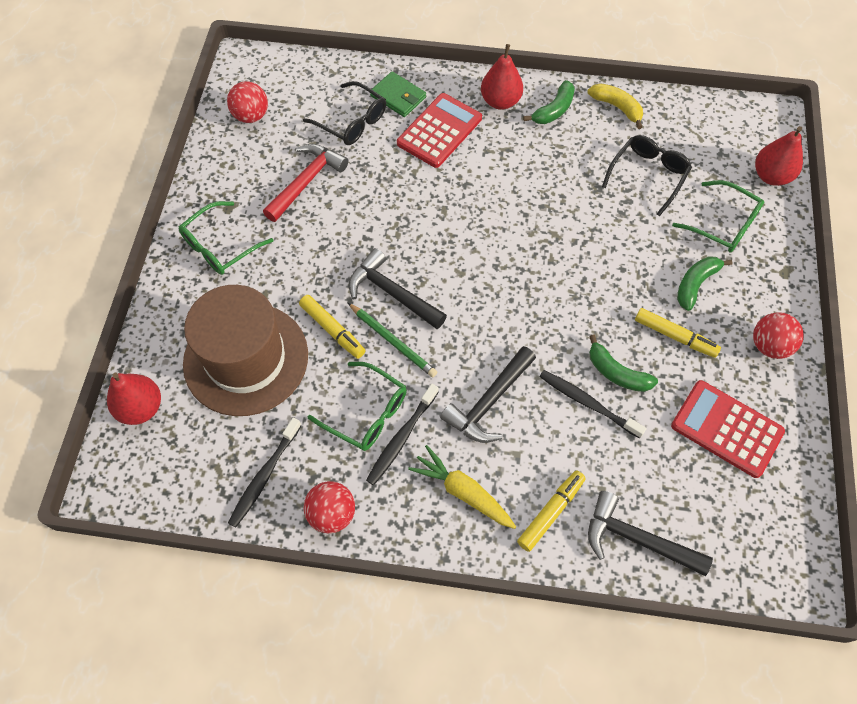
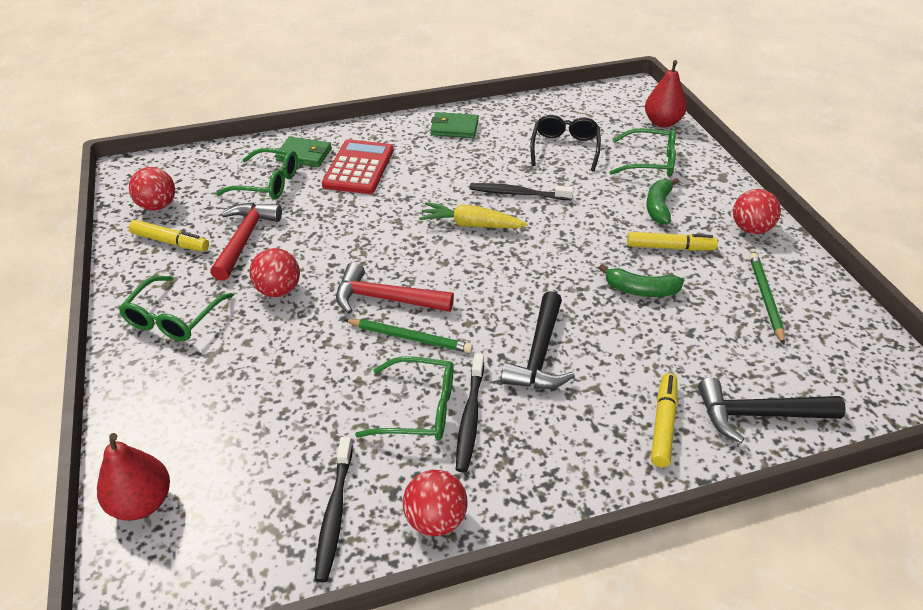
camera: 25 degrees left, 20 degrees down
brown hat [183,285,308,416] -> none
yellow marker [299,295,366,359] -> yellow marker moved to [129,220,209,251]
black glasses [303,81,386,145] -> green glasses [216,148,298,199]
black hammer [349,248,447,329] -> red hammer [336,262,454,314]
yellow carrot [408,445,516,529] -> yellow carrot moved to [419,202,527,228]
red pear [481,44,523,110] -> none
green banana [523,80,575,124] -> green wallet [431,112,479,138]
black toothbrush [539,370,647,439] -> black toothbrush moved to [469,183,574,200]
yellow banana [588,83,643,129] -> none
red calculator [671,380,785,478] -> green pencil [750,253,785,345]
none -> red ball [249,248,300,297]

